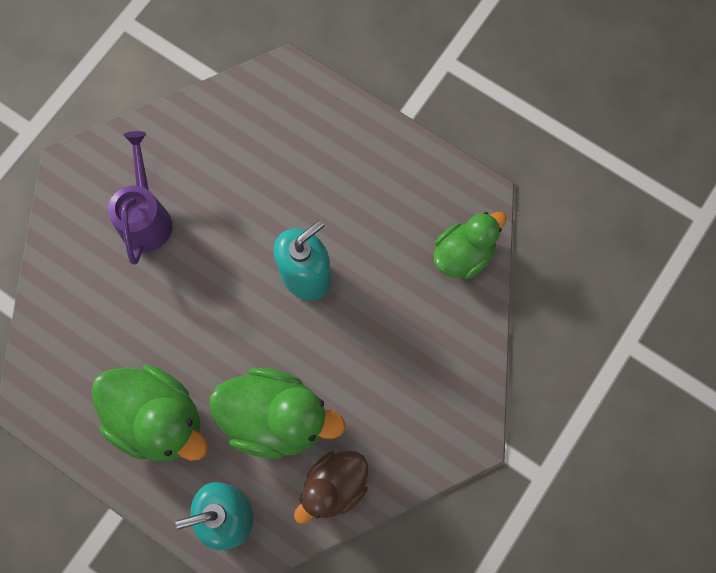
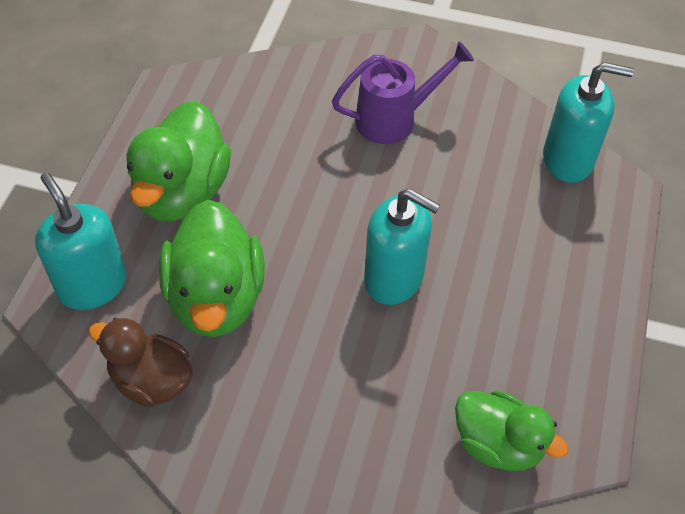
camera: 70 degrees right, 20 degrees down
none -> turquoise soap dispenser [543,62,634,183]

